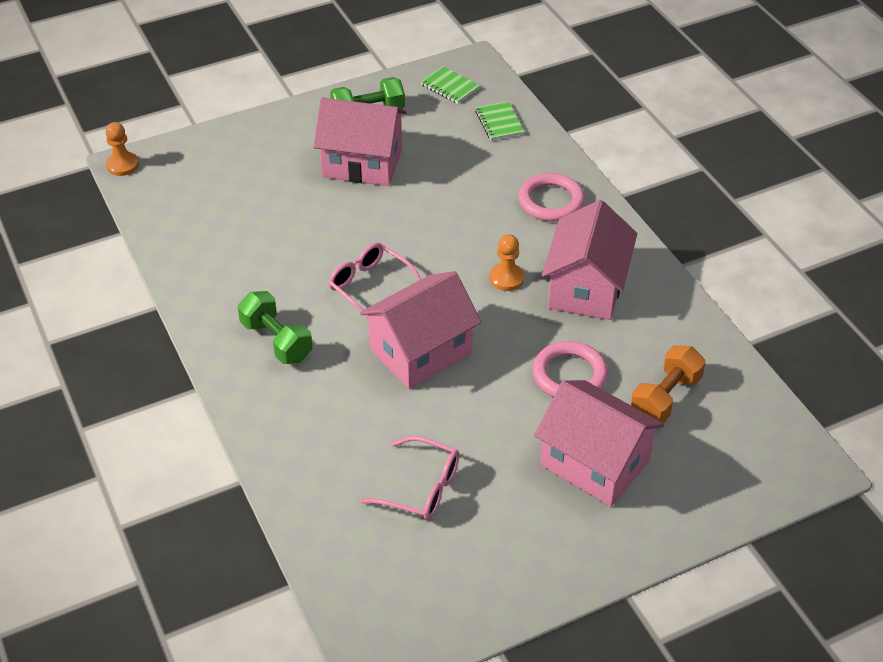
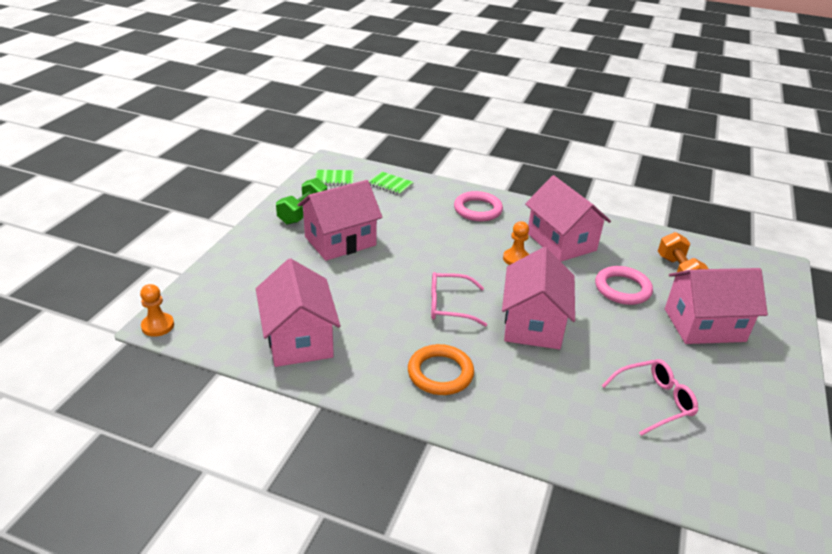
camera: 45 degrees left, 10 degrees down
green dumbbell [238,291,313,364] -> orange ring [408,344,474,395]
none -> pink house [256,258,340,367]

